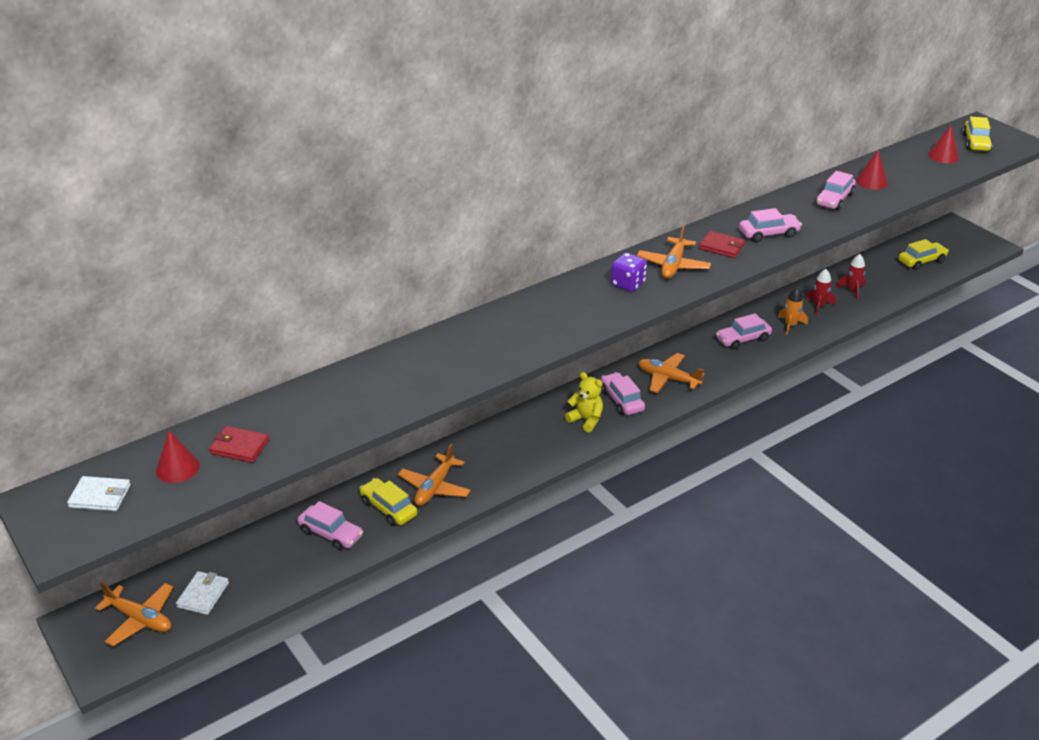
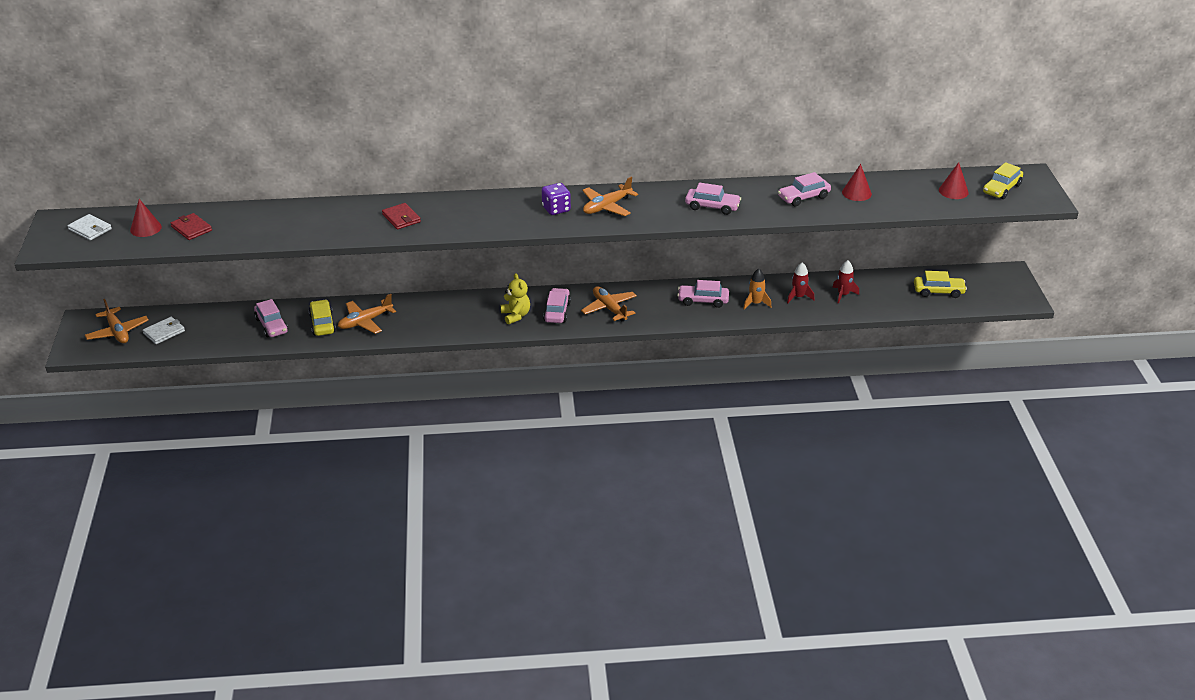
camera: 30 degrees right, 0 degrees up
red wallet [699,231,745,258] -> red wallet moved to [382,203,421,229]

